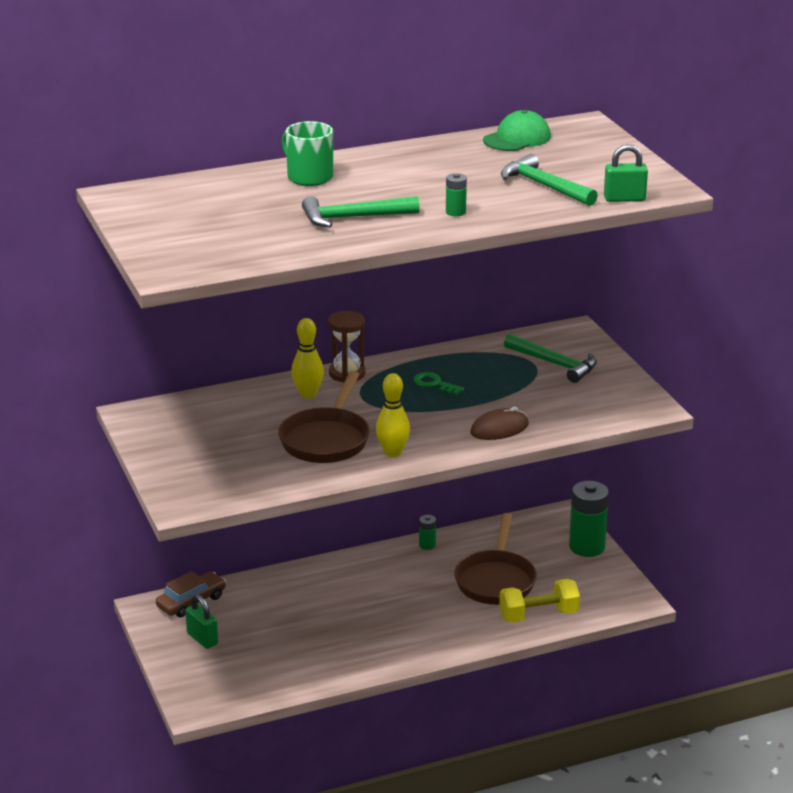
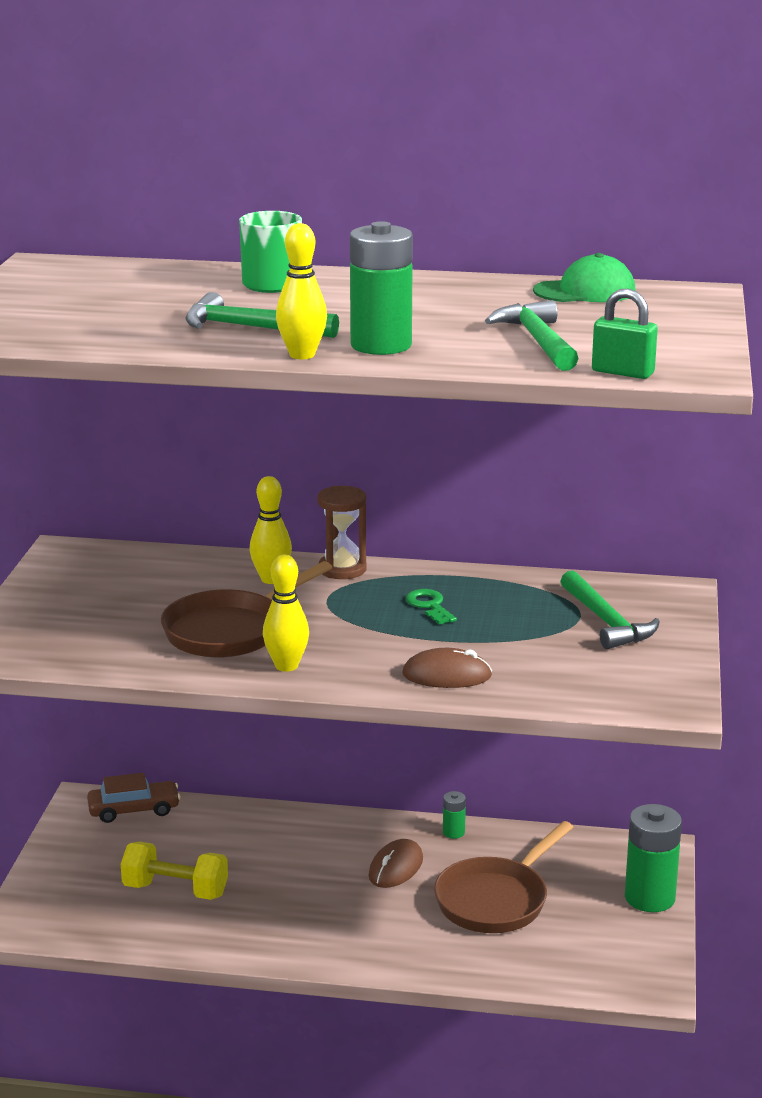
camera: 30 degrees right, 5 degrees down
green padlock [185,595,218,649] -> none
green battery [446,173,467,216] -> green battery [350,221,413,355], size x2.15
yellow dumbbell [499,579,580,623] -> yellow dumbbell moved to [121,842,228,900]
none -> yellow bowling pin [276,223,327,359]
none -> brown mouse [368,839,423,888]

